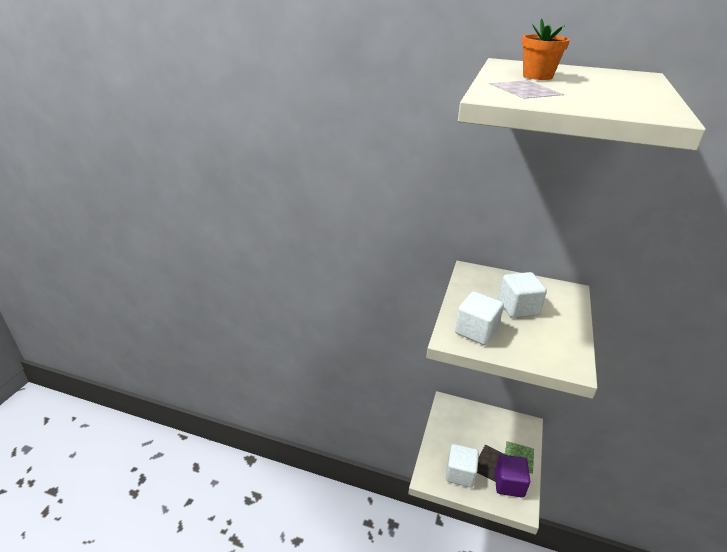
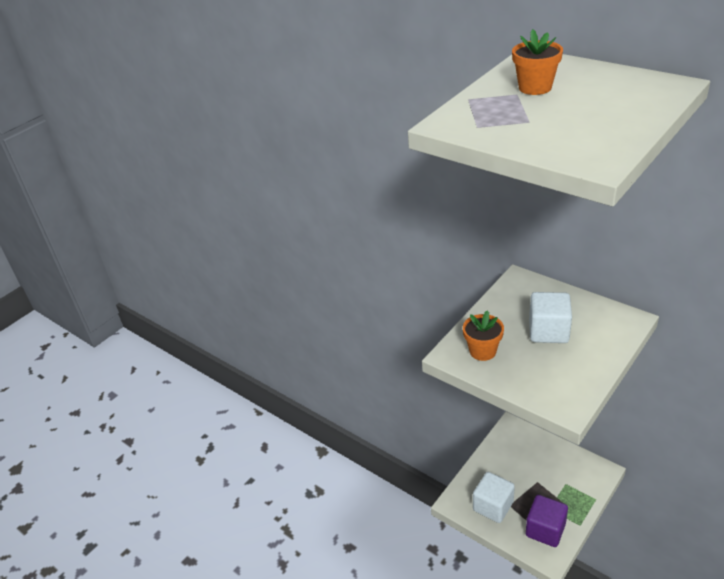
camera: 25 degrees right, 5 degrees up
white cube [455,291,504,345] -> orange flower pot [463,310,504,361]

